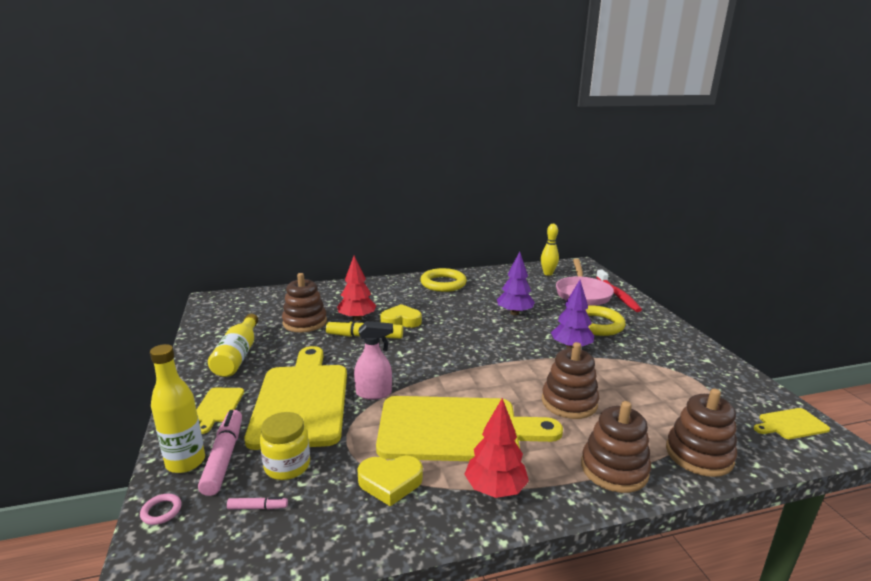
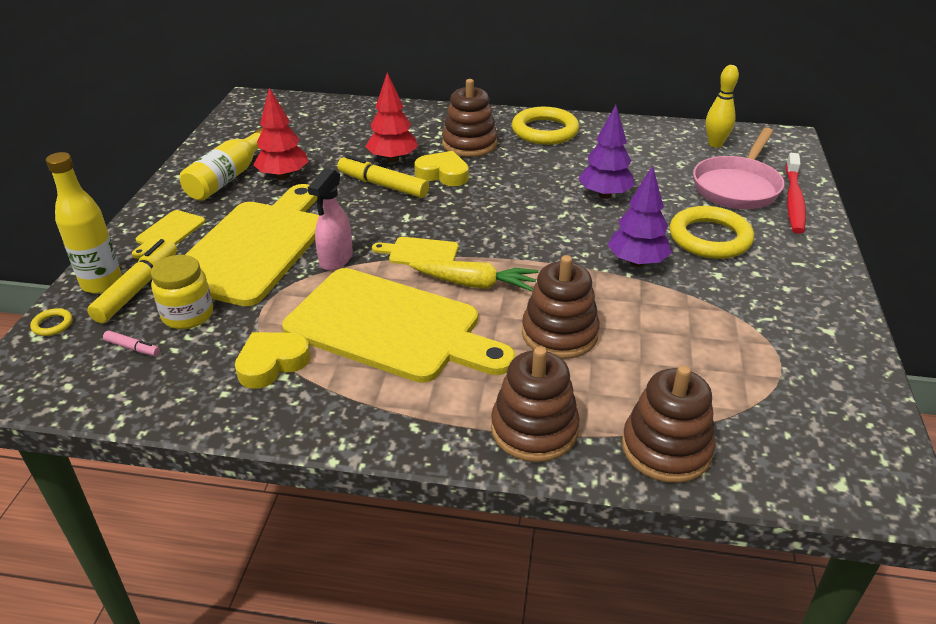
camera: 25 degrees right, 15 degrees up
pink ring [140,494,182,525] -> yellow ring [30,308,73,336]
pink marker [198,410,242,496] -> yellow marker [87,239,177,323]
brown stacking toy [282,273,327,333] -> brown stacking toy moved to [442,79,498,157]
pink spray bottle [354,321,393,400] -> pink spray bottle turned 90 degrees clockwise [308,168,353,271]
yellow heart [357,456,423,506] -> yellow heart turned 120 degrees clockwise [235,332,311,389]
red tree [464,398,529,498] -> red tree moved to [254,87,309,180]
yellow cutting board [754,408,830,439] -> yellow cutting board moved to [372,237,458,265]
none -> yellow carrot [409,260,538,291]

